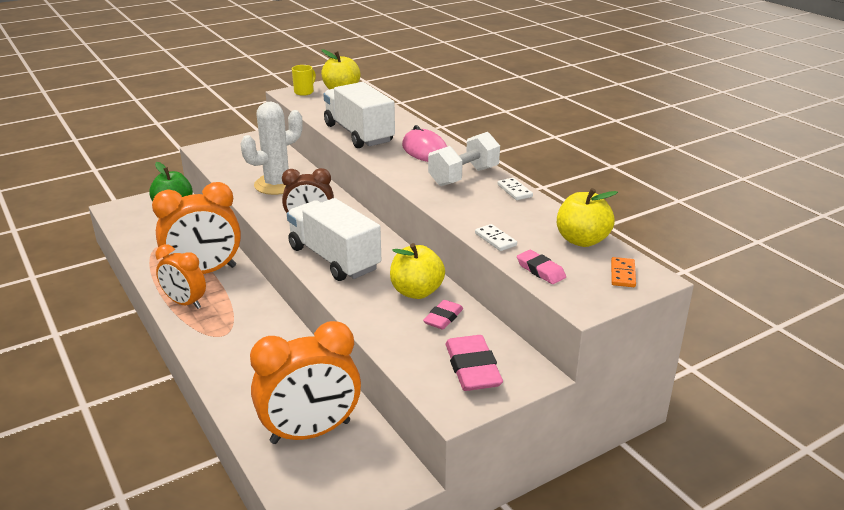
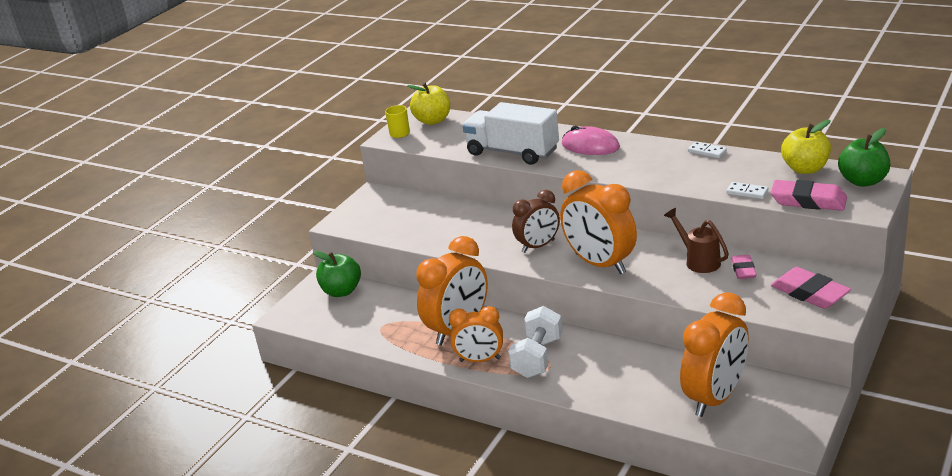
camera: 25 degrees left, 0 degrees up
white cactus [241,102,303,195] -> none
white truck [287,198,381,281] -> orange clock [560,170,637,274]
yellow apple [390,243,445,299] -> brown watering can [664,208,729,273]
white dumbbell [428,132,500,186] -> white dumbbell moved to [508,306,563,378]
pink eraser [517,250,566,284] -> pink eraser [771,180,847,211], size x1.67
orange domino [611,257,636,287] -> green apple [838,128,890,187]

